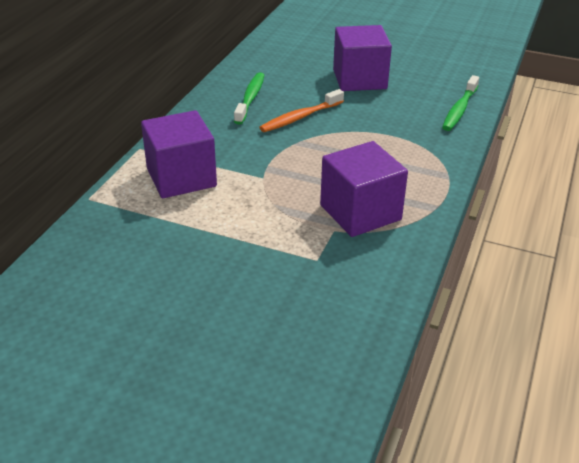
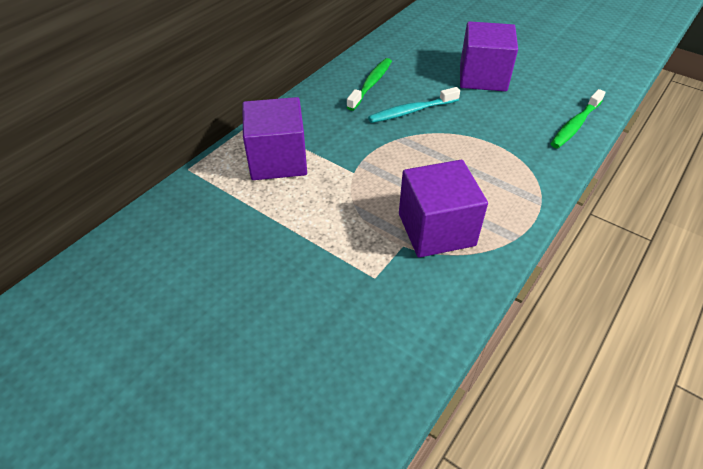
camera: 15 degrees right, 10 degrees up
orange toothbrush [259,89,344,132] -> turquoise toothbrush [368,87,460,123]

